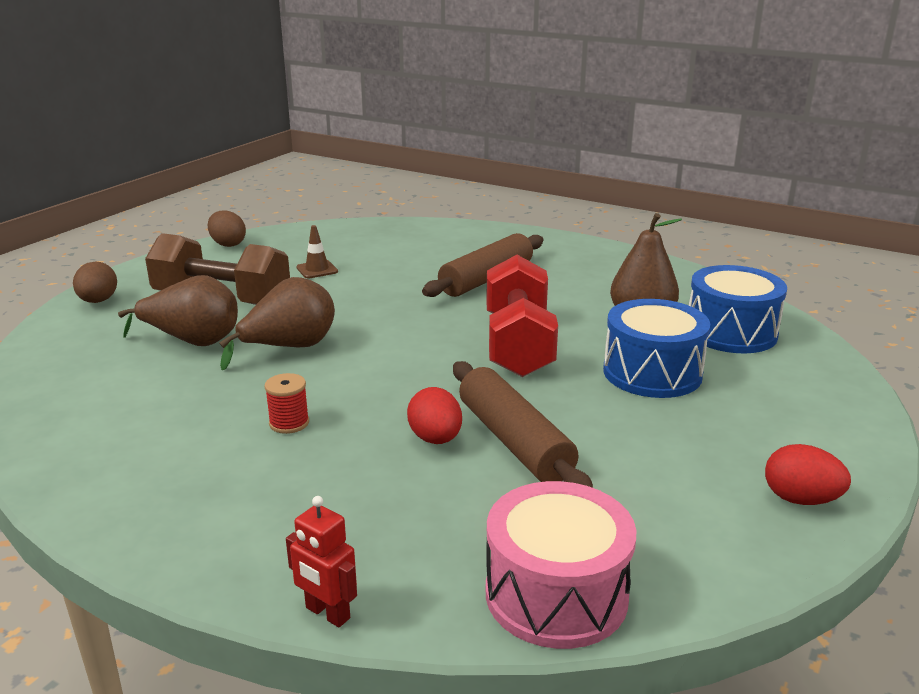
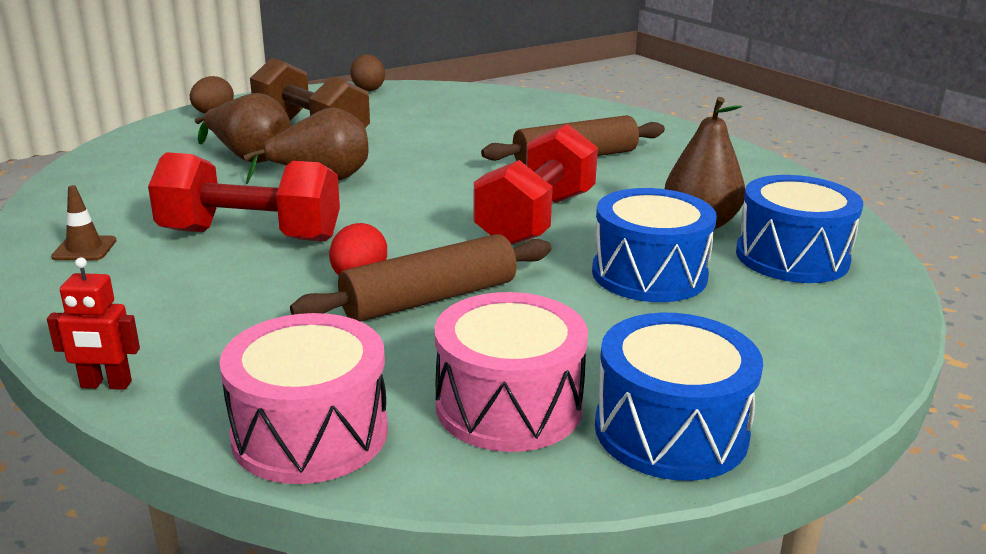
camera: 25 degrees right, 0 degrees up
red spool [264,373,309,434] -> red dumbbell [148,152,340,242]
red robot [286,496,357,627] -> red robot turned 60 degrees counterclockwise [47,258,140,390]
brown traffic cone [296,225,338,278] -> brown traffic cone moved to [51,185,117,260]
brown rolling pin [453,361,593,488] -> brown rolling pin turned 60 degrees clockwise [290,234,551,322]
red egg [765,444,851,505] -> blue drum [595,313,763,481]
none -> pink drum [435,292,588,452]

